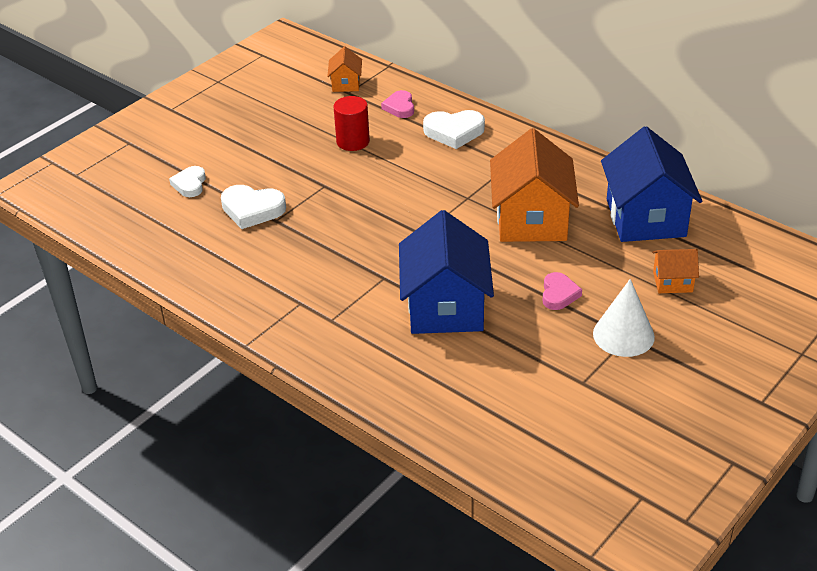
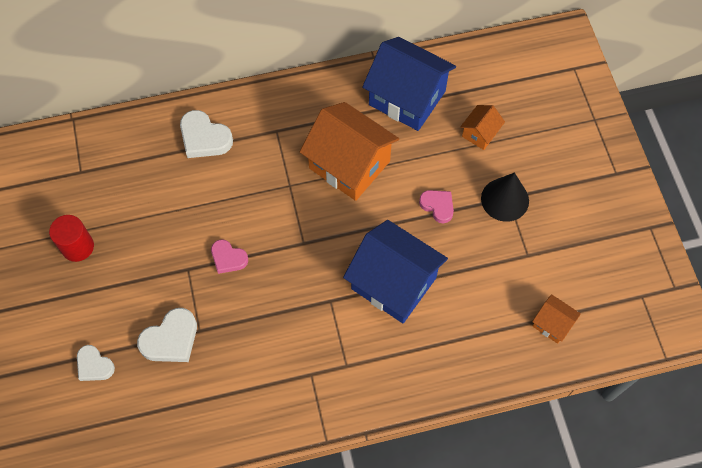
camera: 55 degrees left, 25 degrees up
orange house [327,47,362,92] -> orange house moved to [532,294,581,344]
red cylinder [334,96,370,151] -> red cylinder moved to [49,215,94,262]
pink heart [381,90,414,118] -> pink heart moved to [211,239,248,274]
white heart [423,110,485,149] -> white heart turned 90 degrees clockwise [180,110,233,158]
white cone [593,279,655,357] -> black cone [481,172,529,222]

